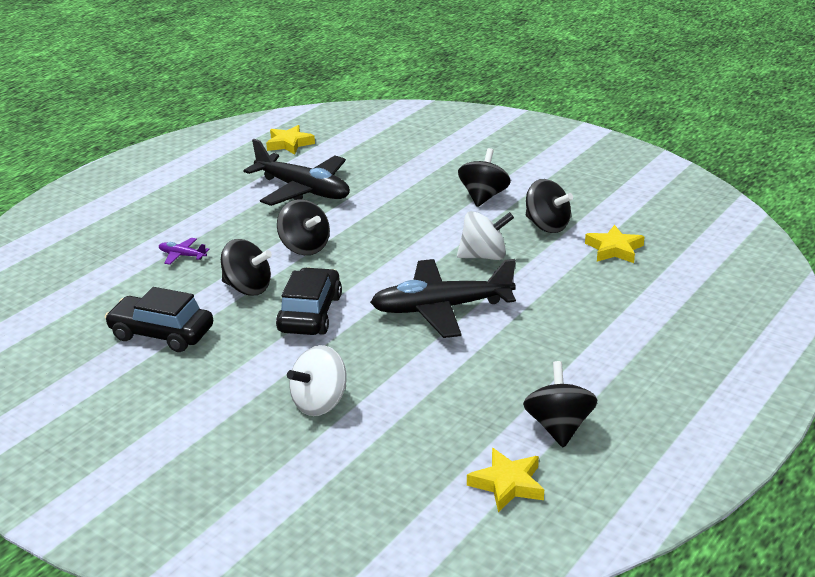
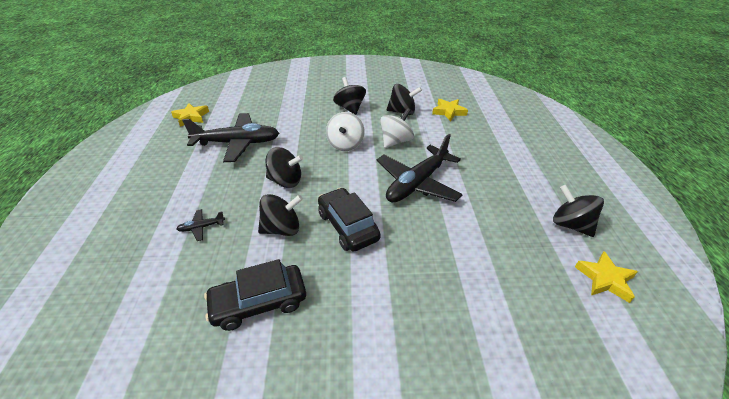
camera: 40 degrees left, 10 degrees up
purple plane [159,238,210,265] -> black plane [177,209,225,241]
white spinning top [287,345,346,416] -> white spinning top moved to [326,112,365,151]

